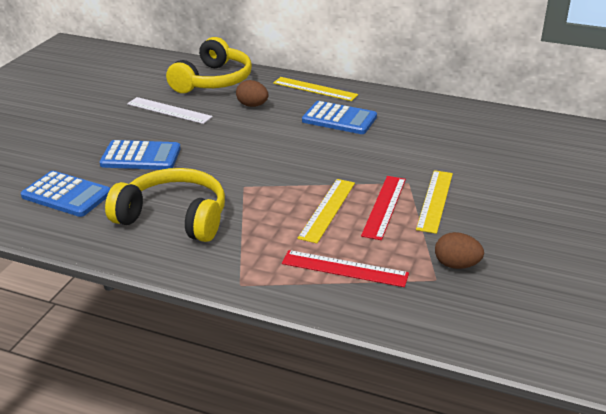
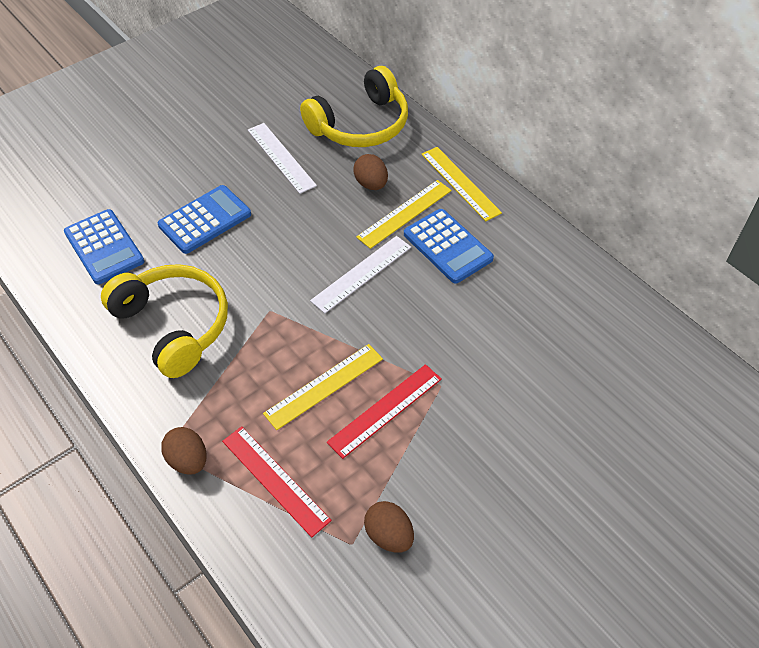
camera: 30 degrees right, 20 degrees up
blue calculator [100,140,181,170] -> blue calculator turned 75 degrees counterclockwise [158,185,251,254]
yellow ruler [416,170,453,234] -> yellow ruler moved to [356,180,452,249]
none -> brown egg [161,427,206,475]
none -> white ruler [310,236,411,313]

